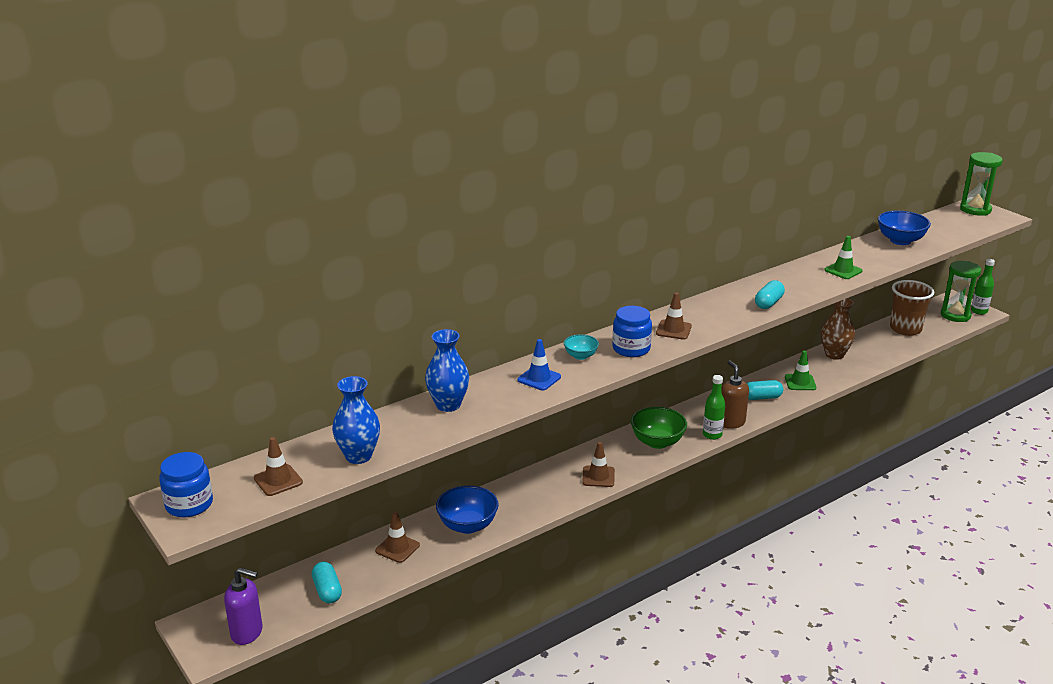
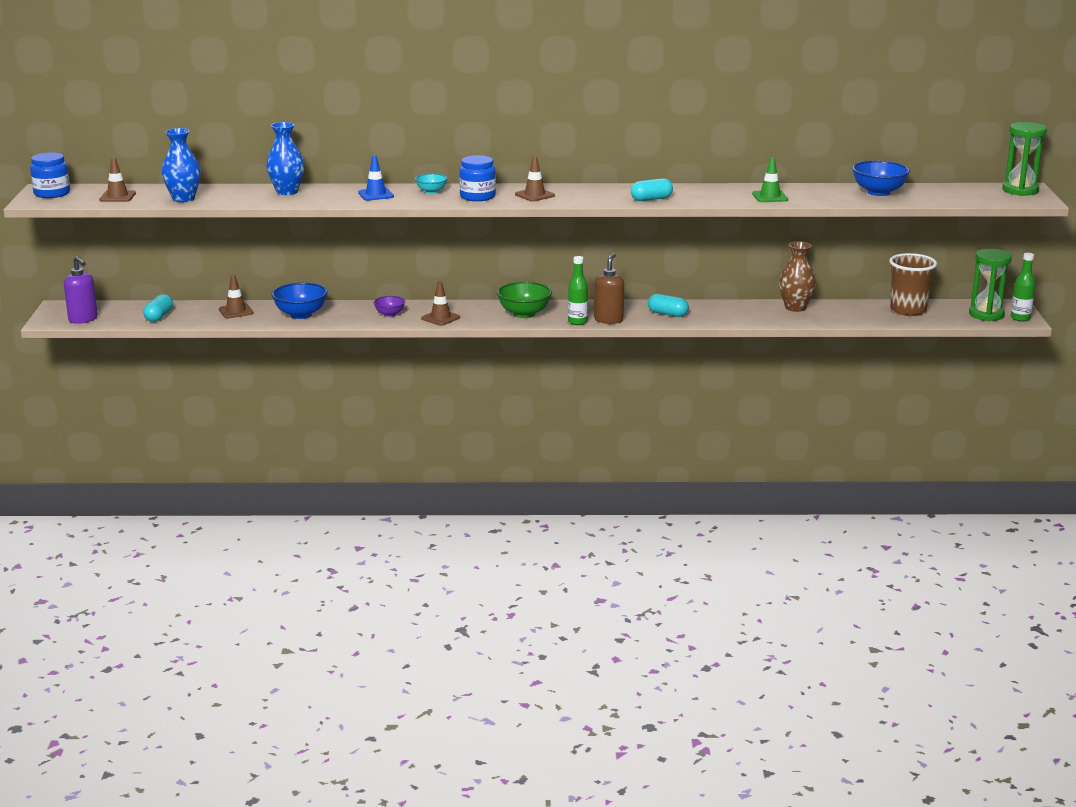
camera: 35 degrees right, 5 degrees down
green traffic cone [785,351,816,390] -> none
none -> purple bowl [374,296,405,317]

